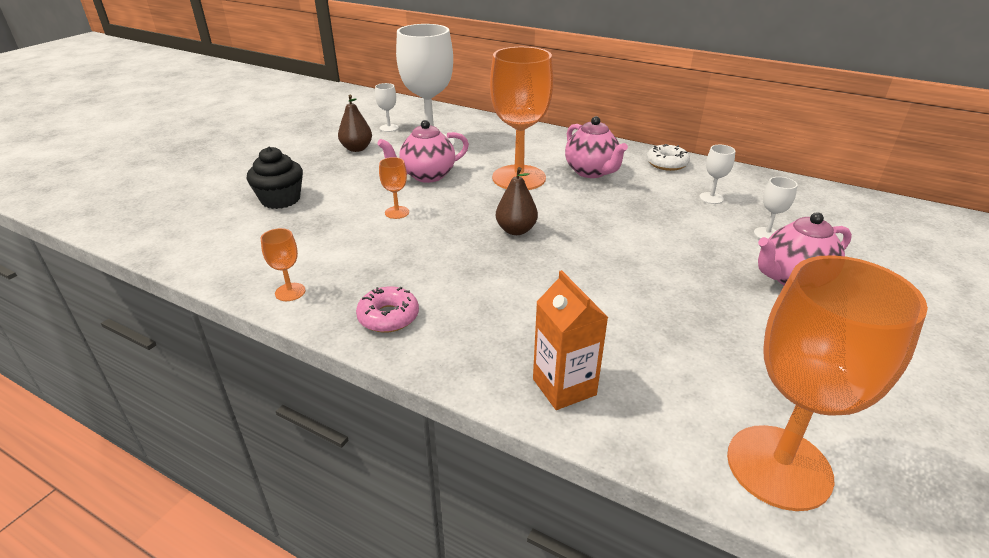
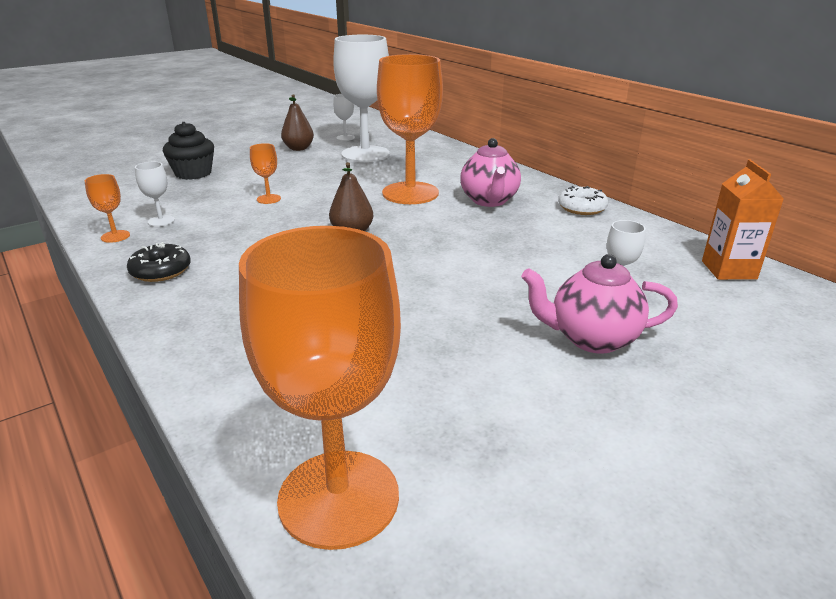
camera: 25 degrees right, 5 degrees down
pink donut [356,286,419,333] -> black donut [127,242,191,282]
pink teapot [377,120,469,183] -> none
orange carton [533,270,609,410] -> orange carton moved to [702,160,784,280]
white goblet [699,145,736,204] -> white goblet moved to [135,162,175,227]

